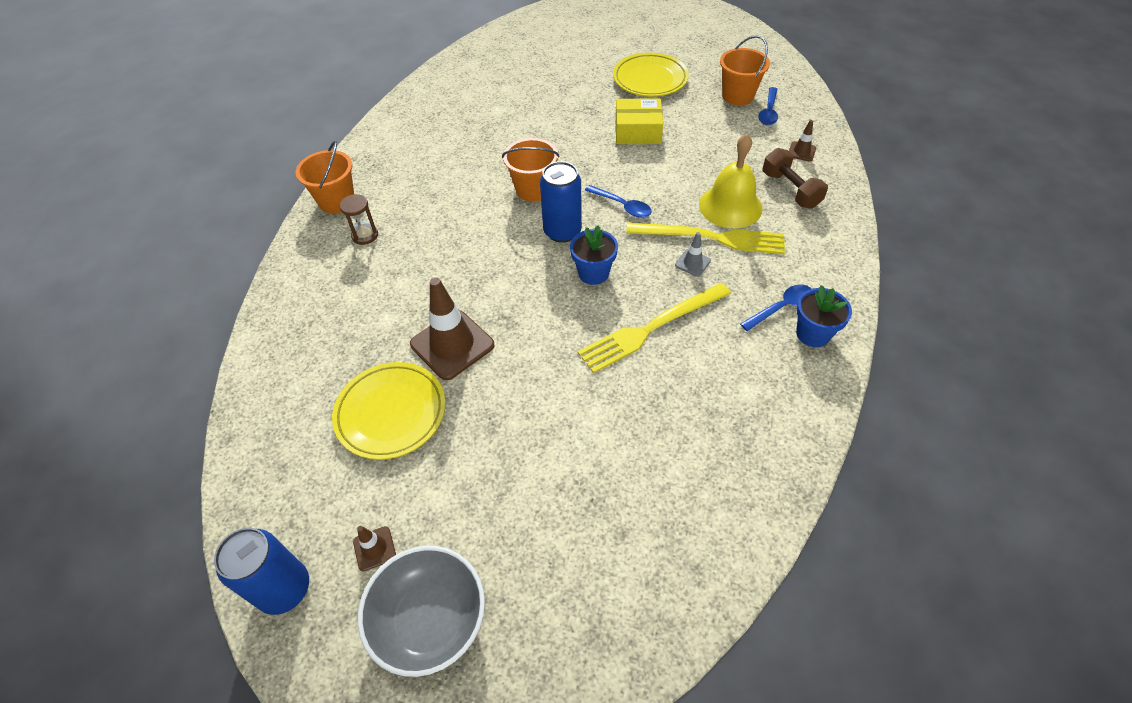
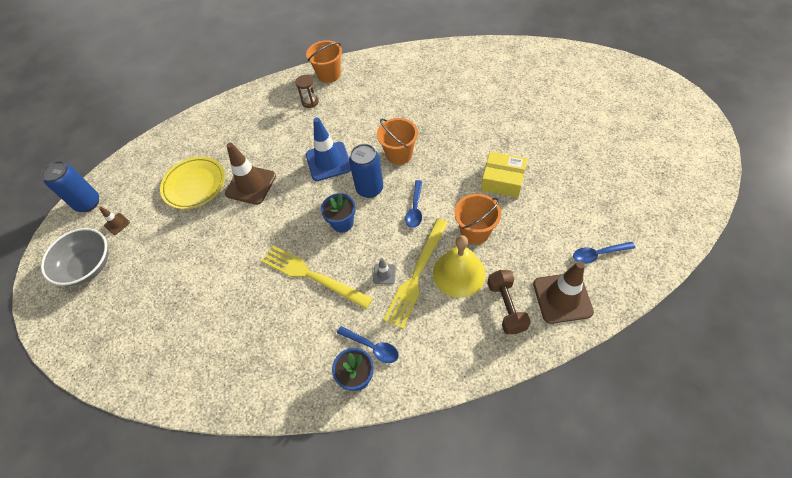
camera: 65 degrees right, 5 degrees up
yellow plate [613,53,689,97] -> none
yellow box [615,98,663,144] -> yellow box turned 45 degrees counterclockwise [481,152,527,198]
yellow fork [626,222,785,254] -> yellow fork turned 45 degrees clockwise [383,219,448,329]
orange bucket [720,35,770,105] -> orange bucket moved to [454,194,501,244]
brown dumbbell [763,148,828,209] -> brown dumbbell turned 45 degrees counterclockwise [487,270,531,334]
brown traffic cone [789,120,816,162] -> brown traffic cone [533,261,594,324], size x2.14
none -> blue traffic cone [306,118,351,181]

